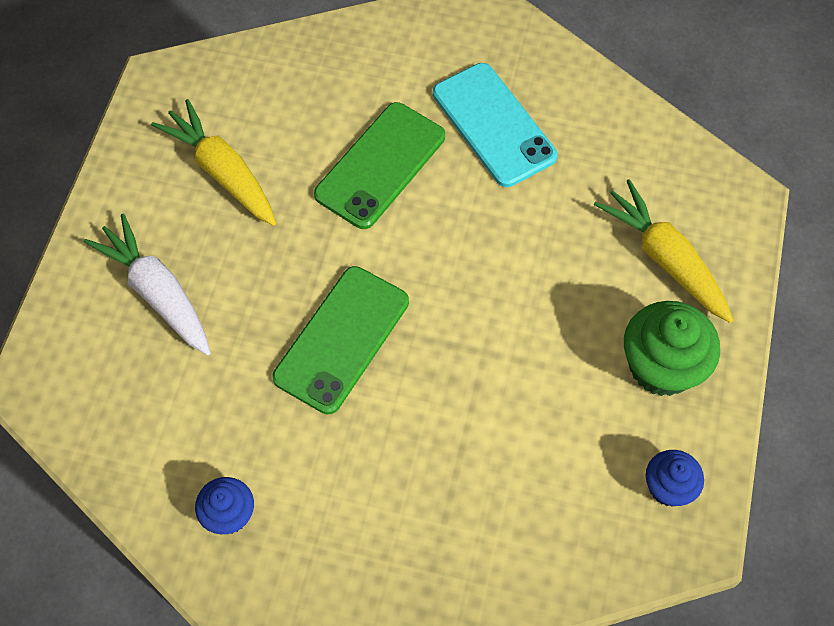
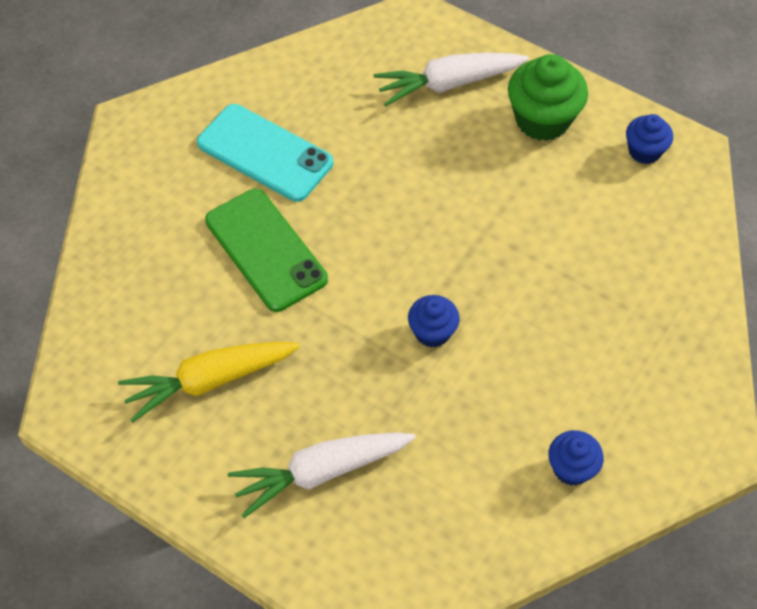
camera: 70 degrees left, 5 degrees down
green phone [272,266,409,414] -> blue cupcake [408,295,460,348]
turquoise phone [433,63,557,187] -> turquoise phone turned 45 degrees clockwise [197,104,333,202]
yellow carrot [594,179,734,323] -> white carrot [374,53,529,106]

